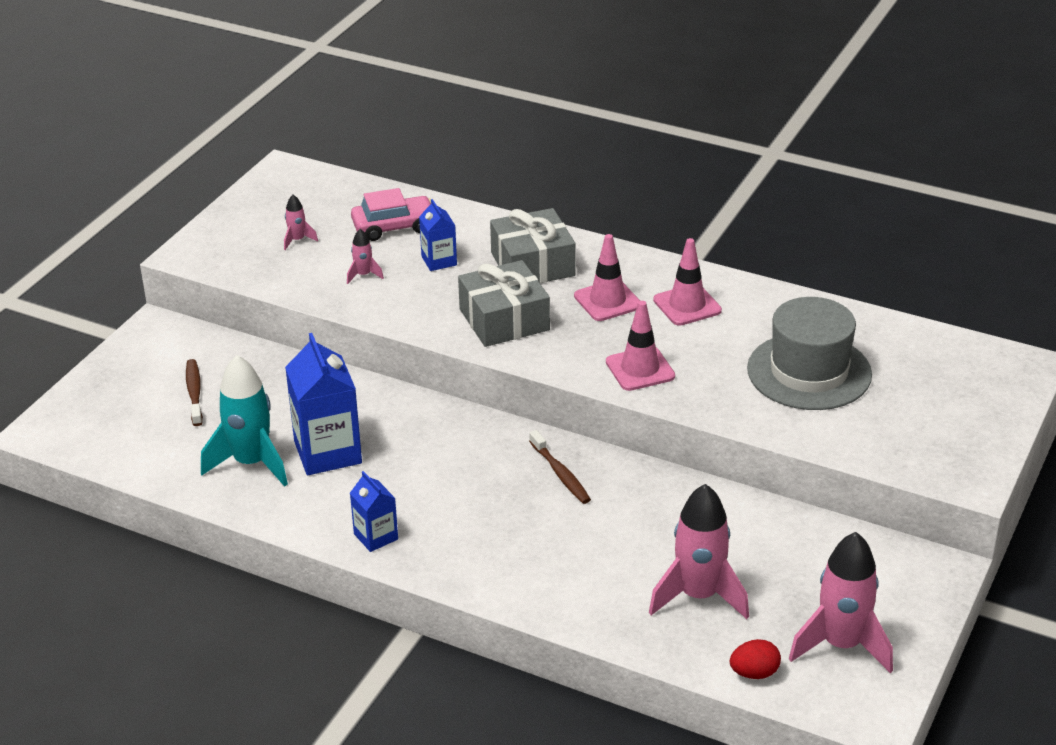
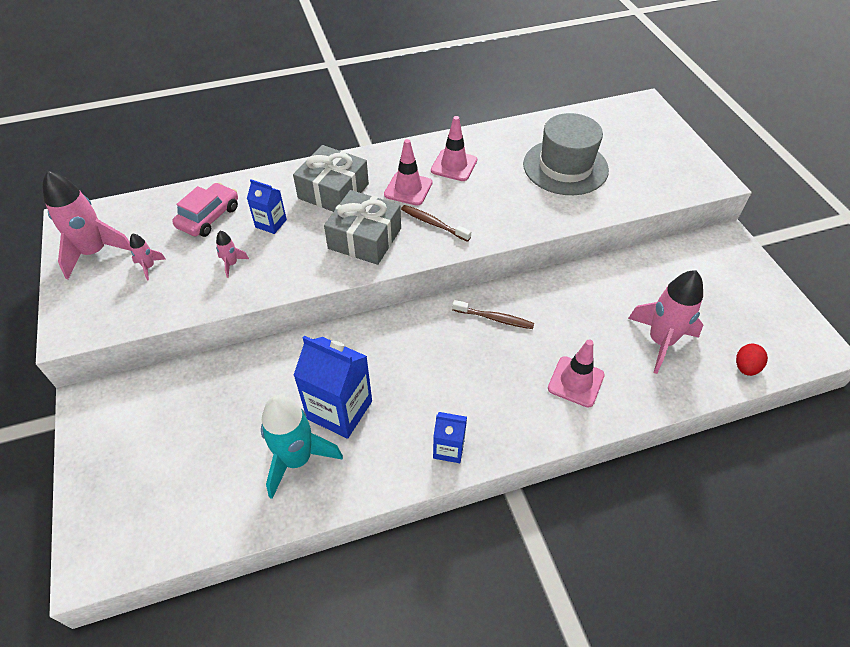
camera: 45 degrees left, 15 degrees up
brown toothbrush [186,359,203,426] -> brown toothbrush moved to [401,205,471,242]
pink traffic cone [606,301,675,391] -> pink traffic cone moved to [548,340,605,408]
pink rocket [789,532,893,673] -> pink rocket moved to [43,170,132,279]

